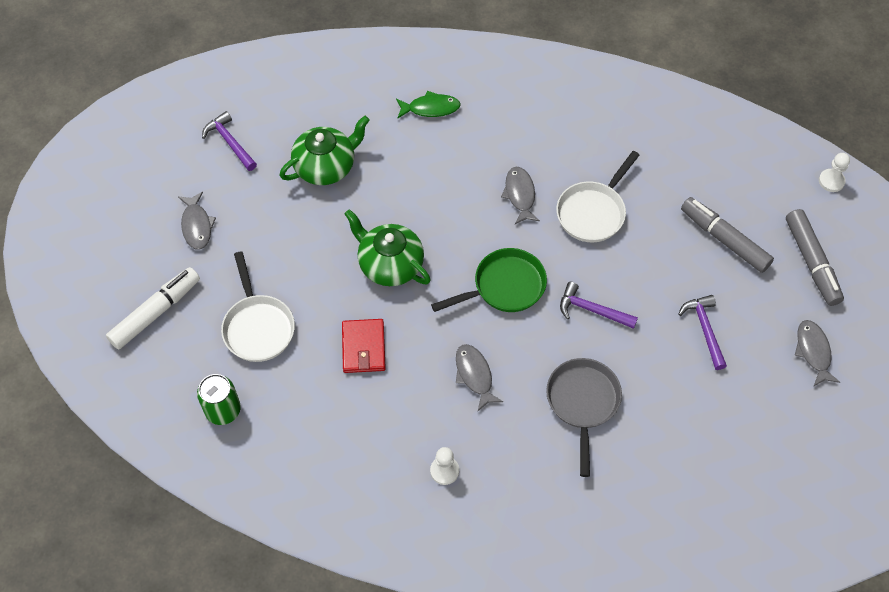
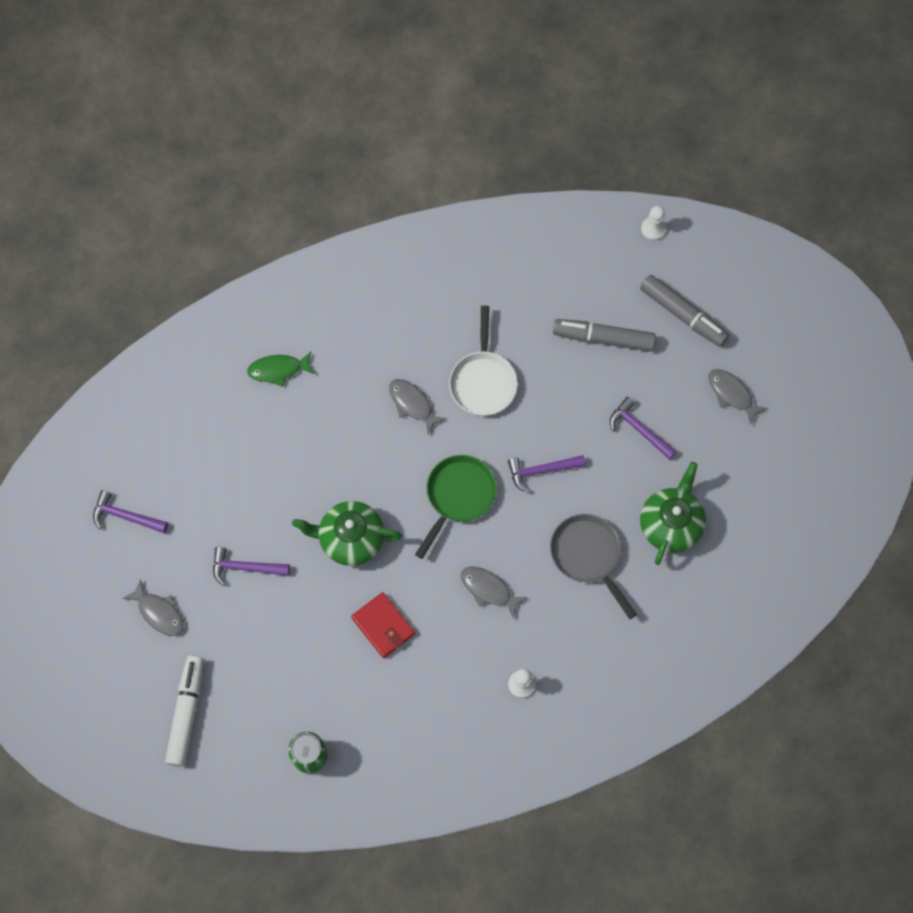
camera: 35 degrees left, 10 degrees up
white pan [221,251,295,362] -> none
green teapot [280,116,370,185] -> green teapot moved to [640,462,706,565]
green fish [396,91,461,119] -> green fish turned 150 degrees counterclockwise [247,352,315,387]
none -> purple hammer [213,547,290,586]

